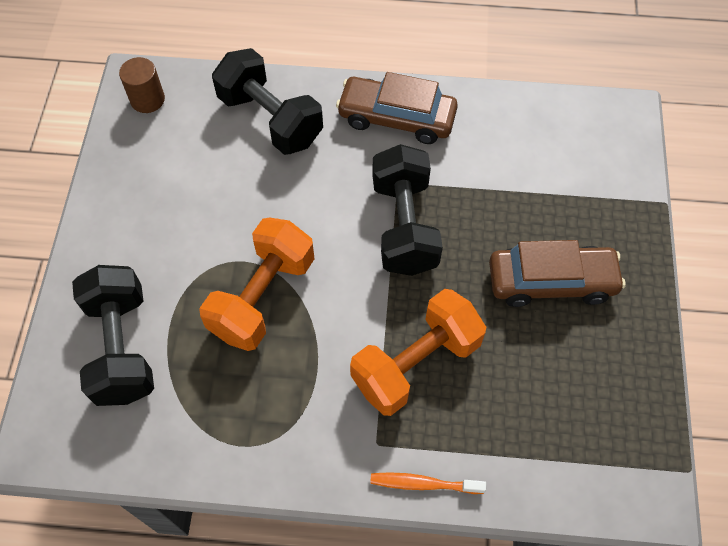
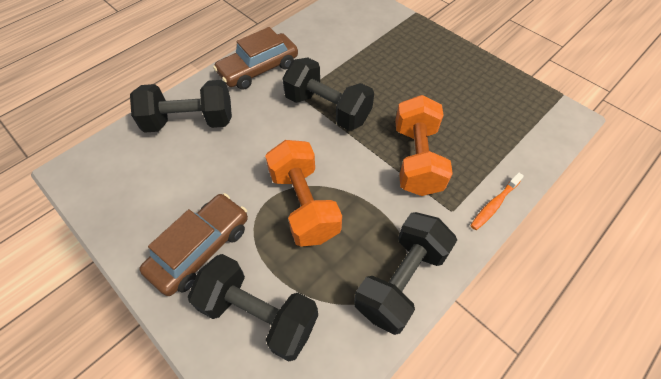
camera: 50 degrees left, 5 degrees down
brown cylinder [119,57,165,113] -> none
brown car [489,240,625,307] -> brown car moved to [139,193,248,296]
none -> black dumbbell [354,212,457,335]

